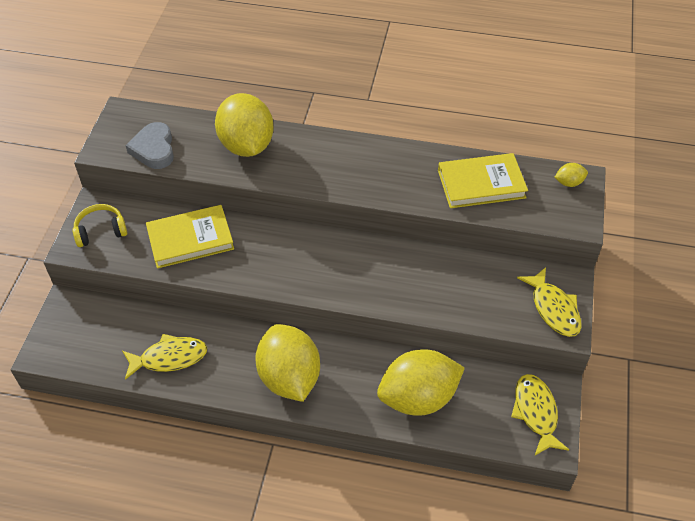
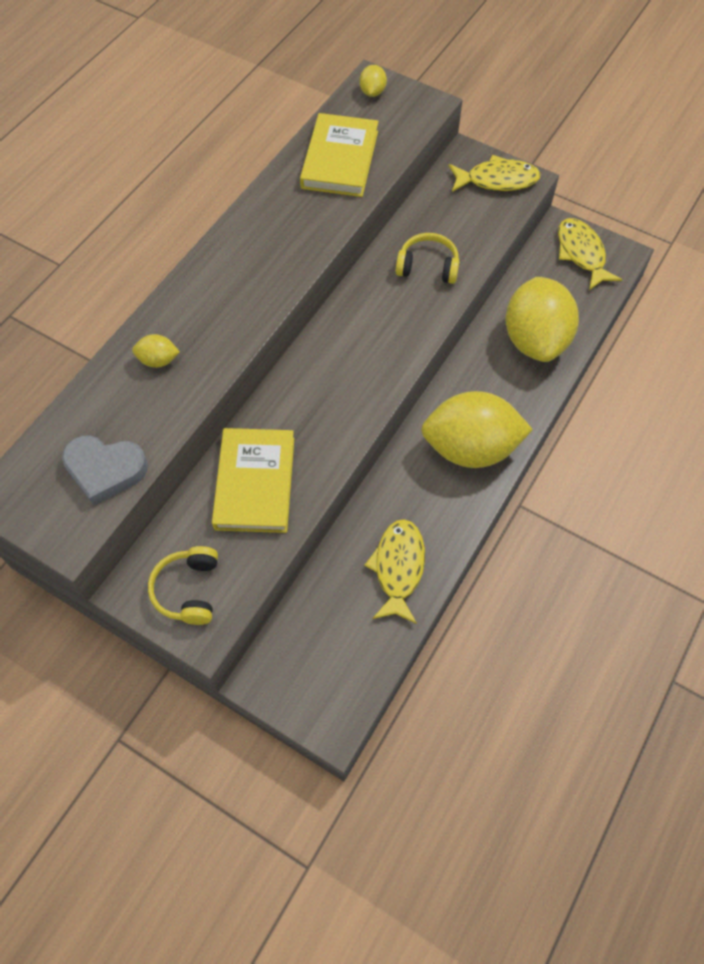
camera: 70 degrees left, 10 degrees up
yellow lemon [215,93,274,157] -> yellow lemon [132,334,180,368], size x0.41
yellow fish [511,374,569,456] -> yellow fish turned 60 degrees clockwise [558,218,622,290]
none -> yellow headphones [396,233,460,284]

